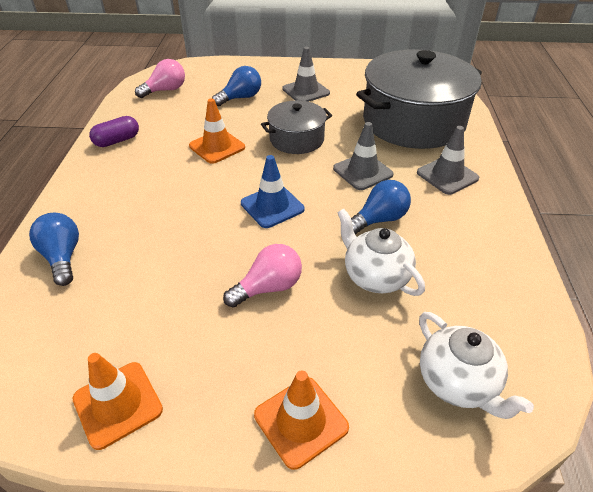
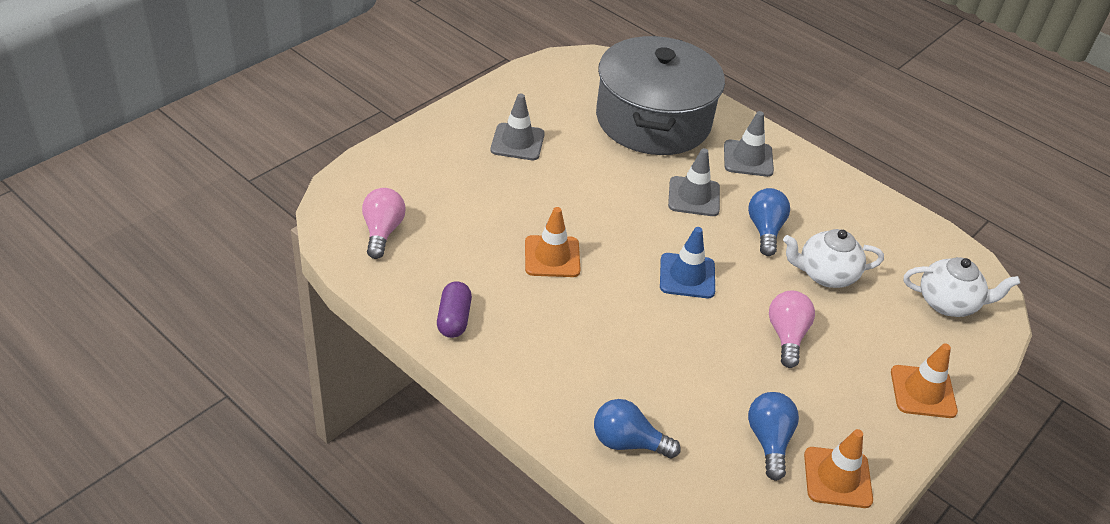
camera: 55 degrees left, 0 degrees up
blue light bulb [212,66,261,106] -> blue light bulb moved to [748,392,799,481]
grey pot [261,100,332,154] -> none

